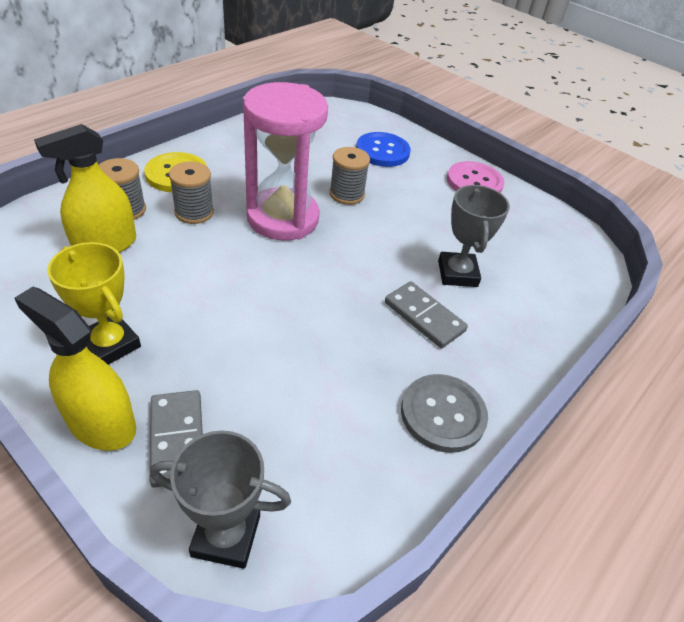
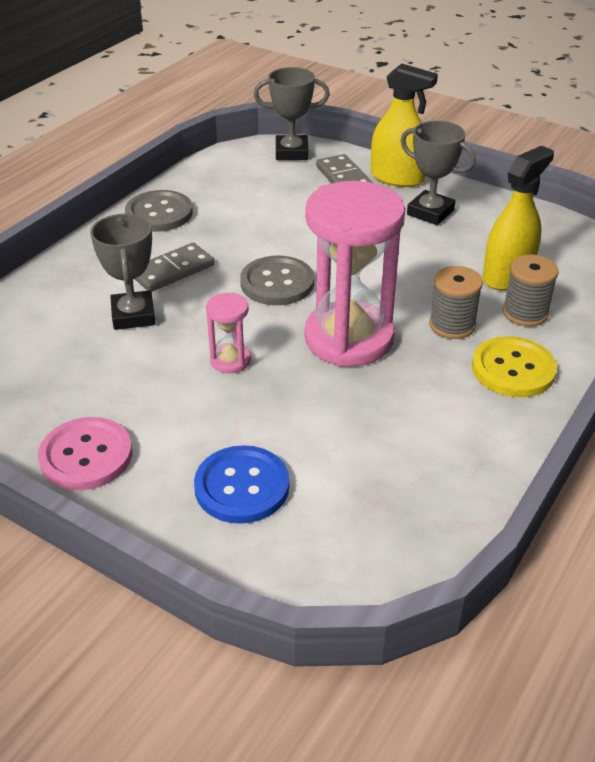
camera: 175 degrees right, 5 degrees down
yellow trophy [47,242,141,365] -> grey trophy [400,121,476,225]
grey spool [329,147,370,205] -> none
grey domino [385,281,468,348] -> grey domino turned 75 degrees counterclockwise [135,243,214,292]
none -> pink hourglass [206,293,251,373]
none -> grey button [240,256,314,305]

